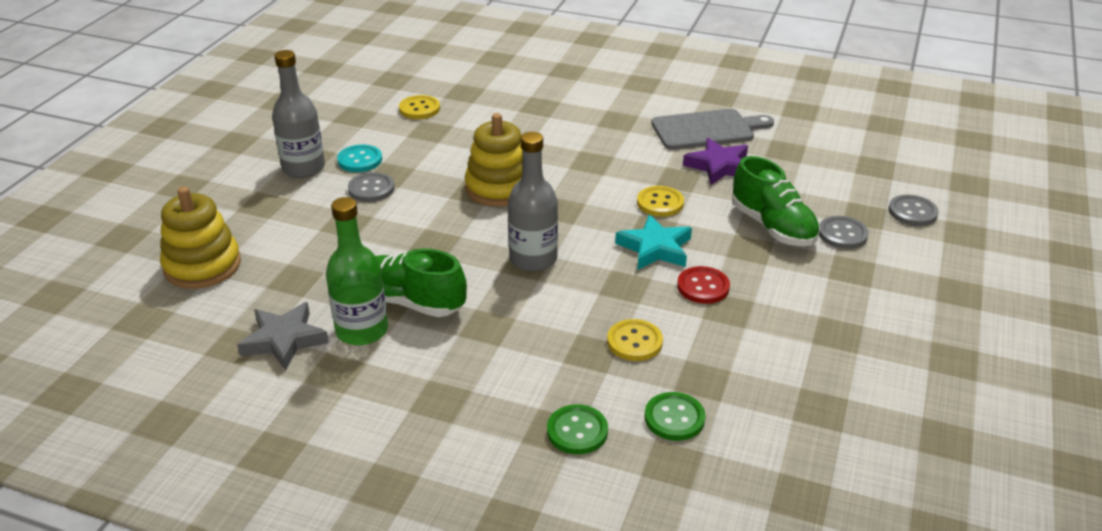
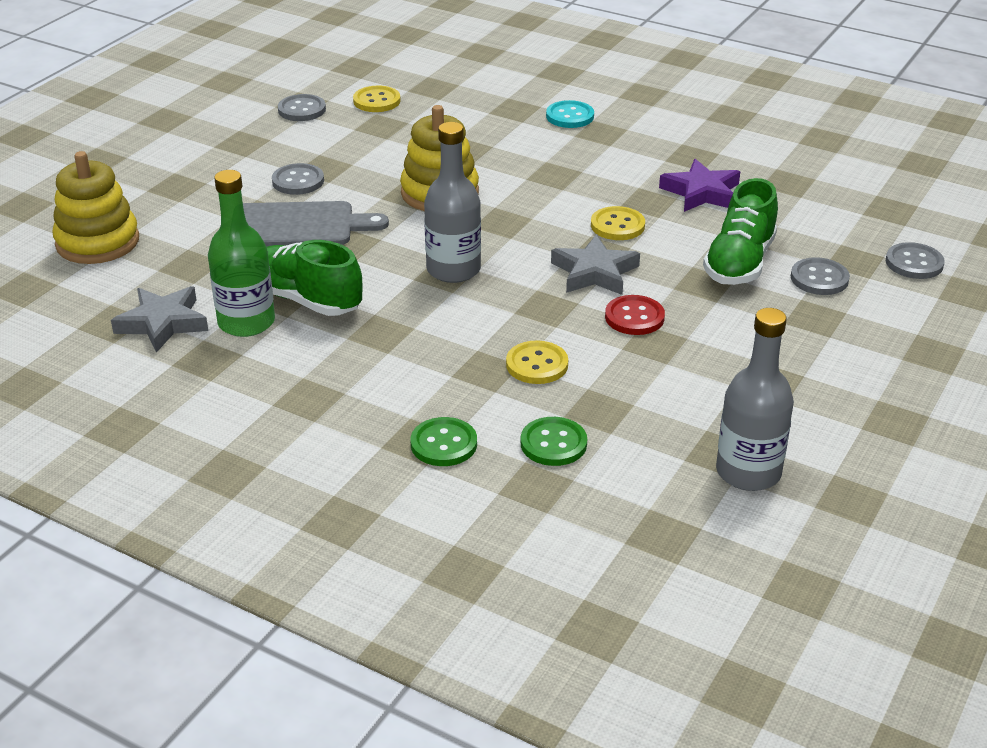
camera: 10 degrees right, 0 degrees up
grey bottle [272,50,325,178] -> grey bottle moved to [716,308,794,491]
turquoise button [337,145,382,172] -> turquoise button moved to [546,100,594,128]
turquoise star [615,214,692,270] -> grey star [551,235,640,295]
grey cutting board [651,109,774,150] -> grey cutting board moved to [243,201,389,247]
green shoe [732,156,820,246] -> green shoe turned 45 degrees clockwise [703,178,778,285]
none -> grey button [278,94,326,121]

